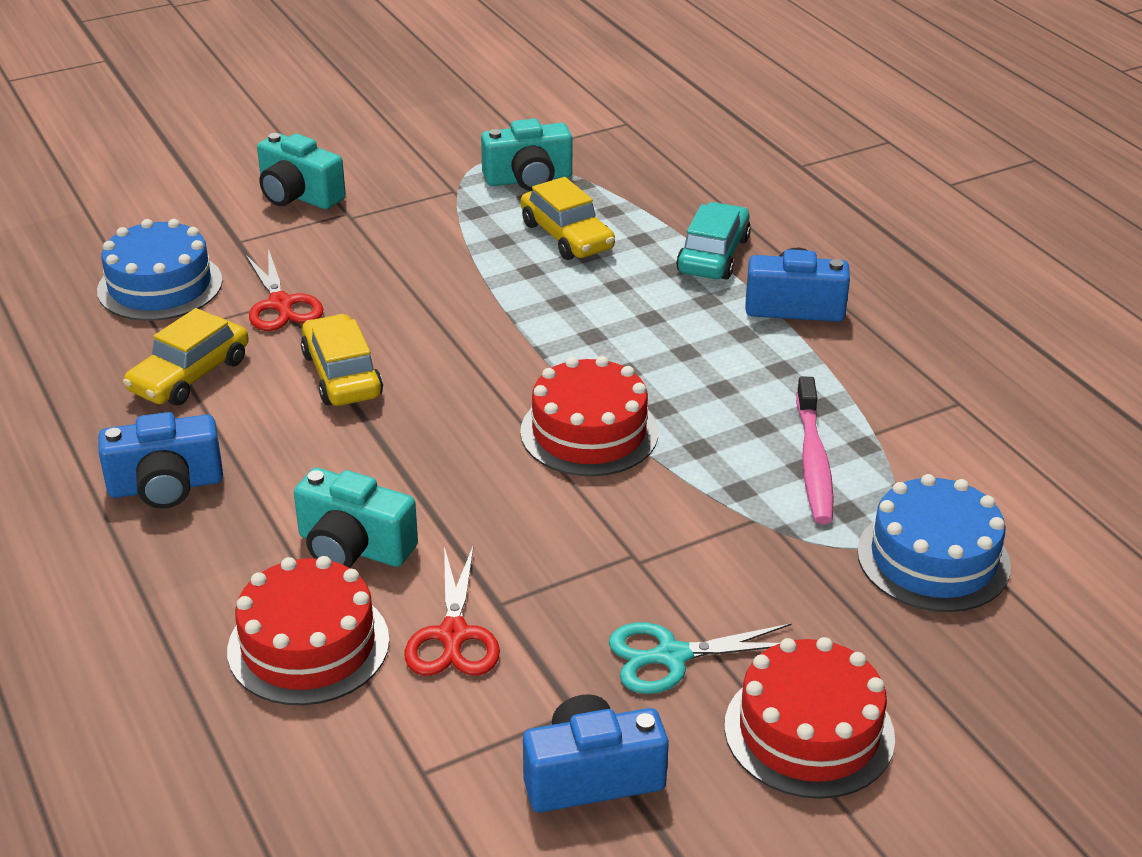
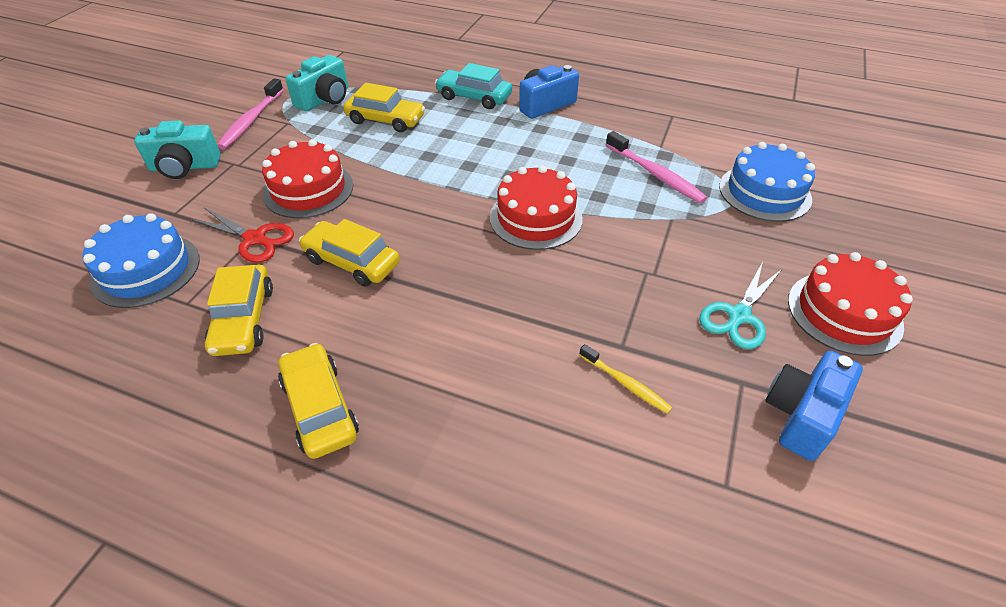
camera: 40 degrees left, 10 degrees up
blue camera [98,412,223,509] -> yellow car [278,343,359,459]
red cake [227,556,389,705] -> red cake moved to [262,139,353,218]
turquoise camera [294,468,418,568] -> none
red scissors [405,544,500,676] -> yellow toothbrush [579,344,672,414]
turquoise car [676,202,751,279] -> turquoise car turned 45 degrees counterclockwise [435,63,512,109]
none -> pink toothbrush [217,79,284,150]

